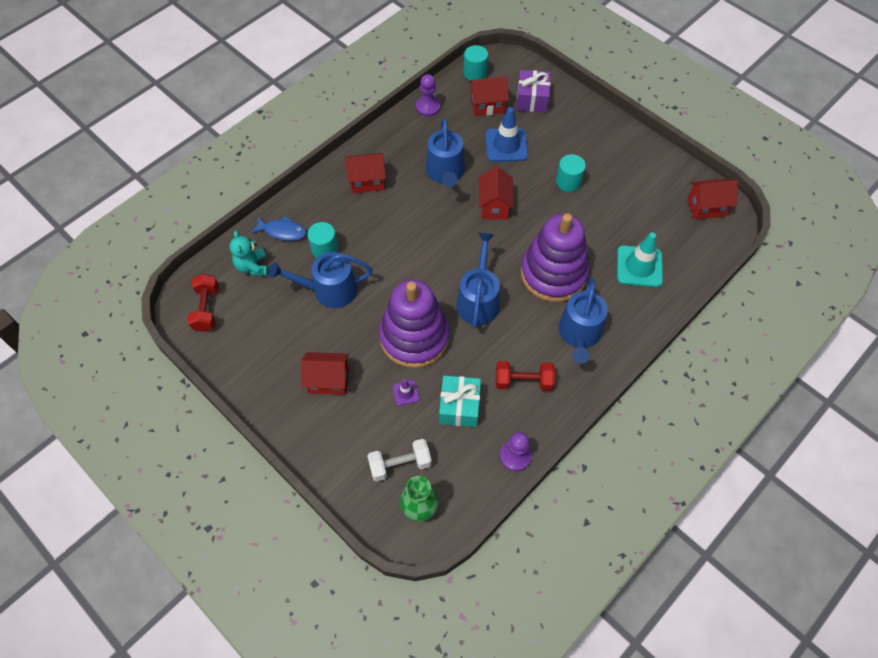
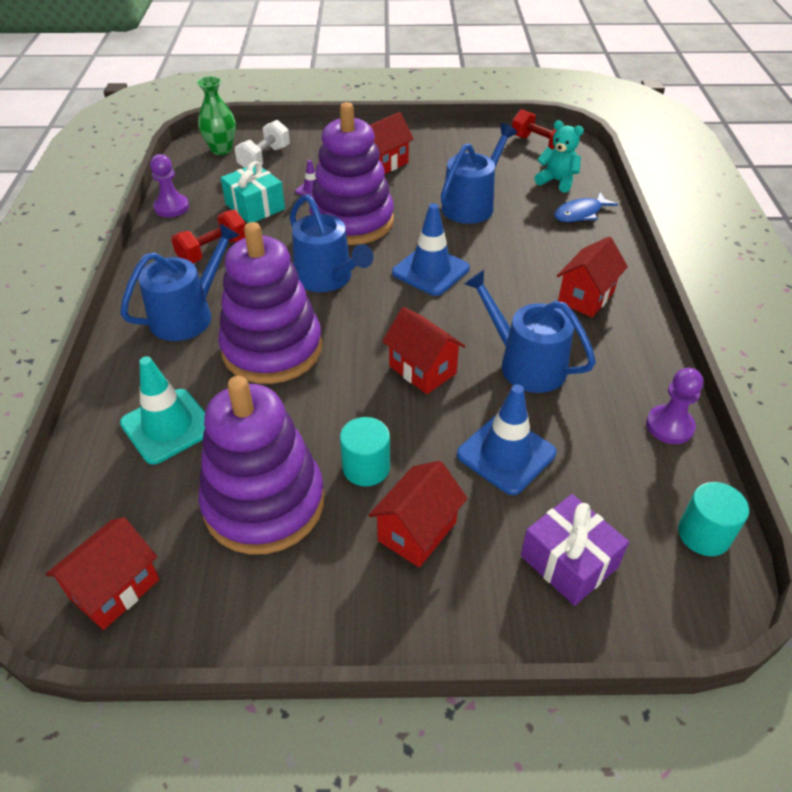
camera: 135 degrees right, 15 degrees down
turquoise cylinder [307,222,338,258] -> none
red house [469,76,509,116] -> red house moved to [368,461,468,567]
blue watering can [559,278,608,364] -> blue watering can turned 75 degrees clockwise [120,223,240,341]
none -> purple stacking toy [199,376,325,555]
none -> blue traffic cone [392,203,470,296]

